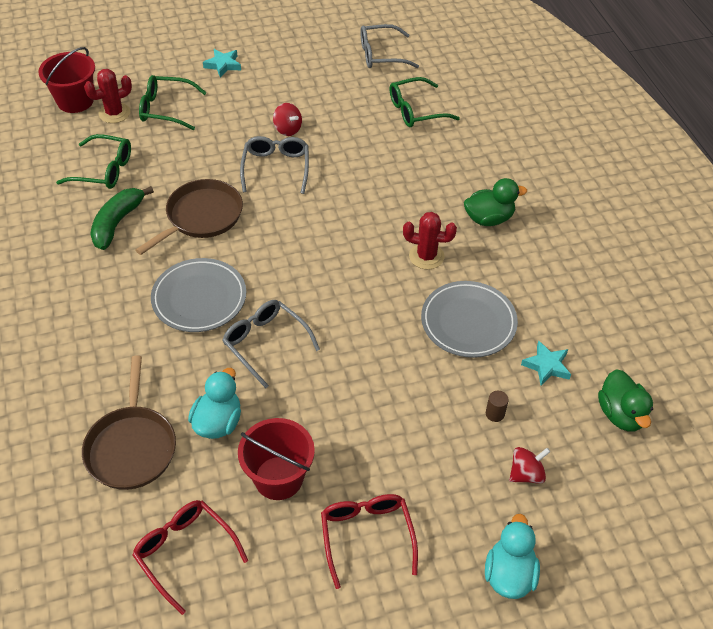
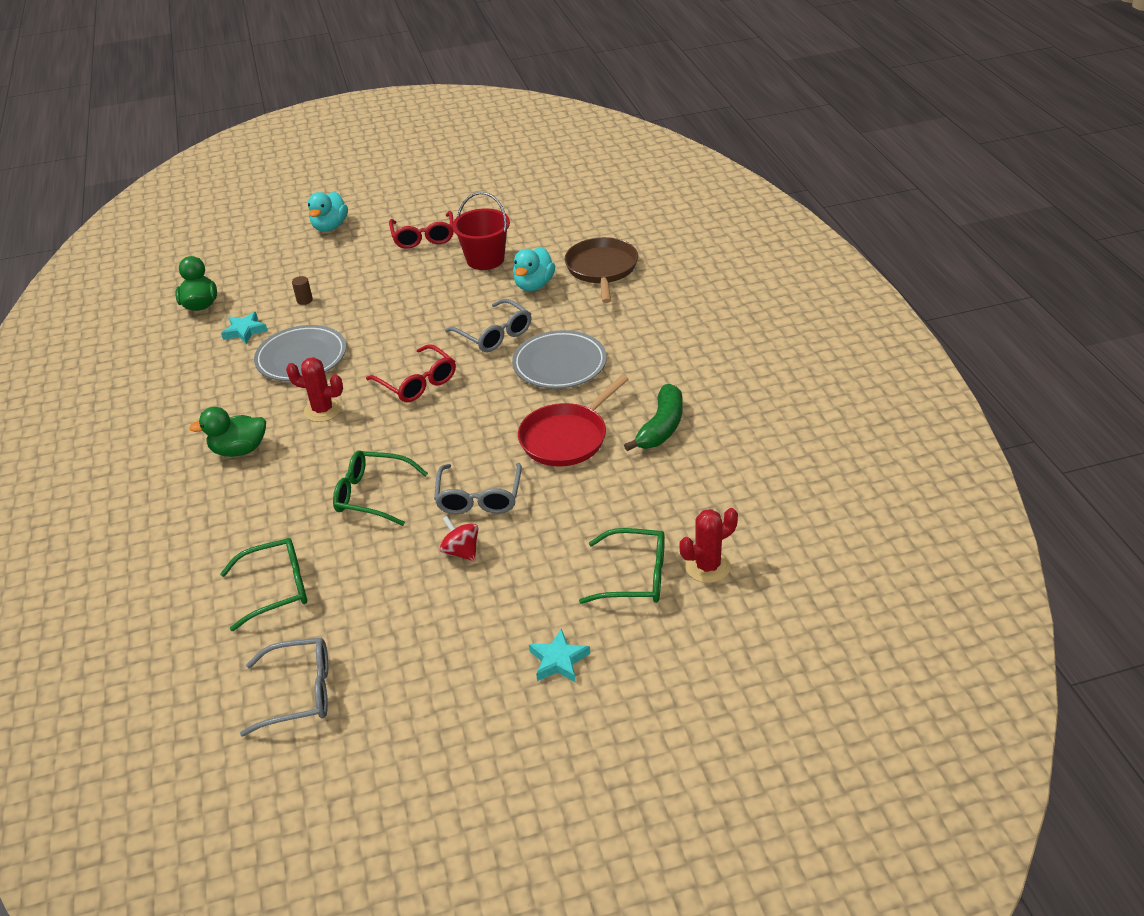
camera: 175 degrees left, 10 degrees down
red bucket [38,47,95,113] -> none
green glasses [56,134,131,189] -> green glasses moved to [333,451,428,526]
red glasses [132,500,248,615] -> red glasses moved to [366,344,456,402]
brown pan [135,179,243,255] -> red pan [518,375,629,466]
red spinning top [509,447,551,484] -> none

